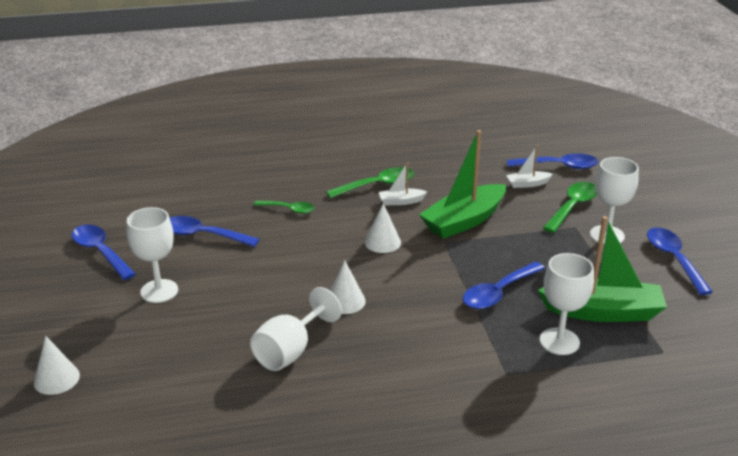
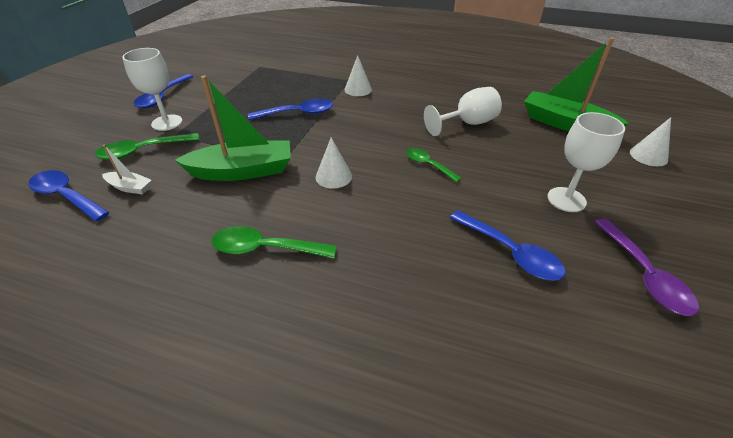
camera: 150 degrees left, 10 degrees up
blue spoon [72,225,136,280] -> purple spoon [594,219,699,316]
green spoon [254,201,315,214] -> green spoon moved to [406,148,462,182]
white cone [330,261,366,314] -> white cone moved to [345,55,372,96]
white boat [379,162,427,205] -> none
green boat [538,216,667,322] -> green boat moved to [524,37,629,131]
white goblet [539,253,594,355] -> none

